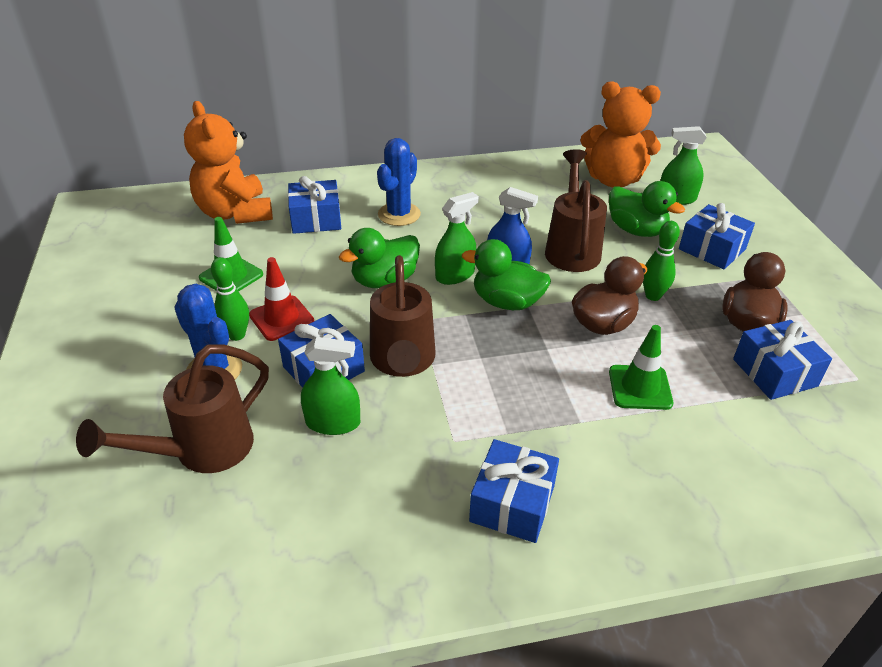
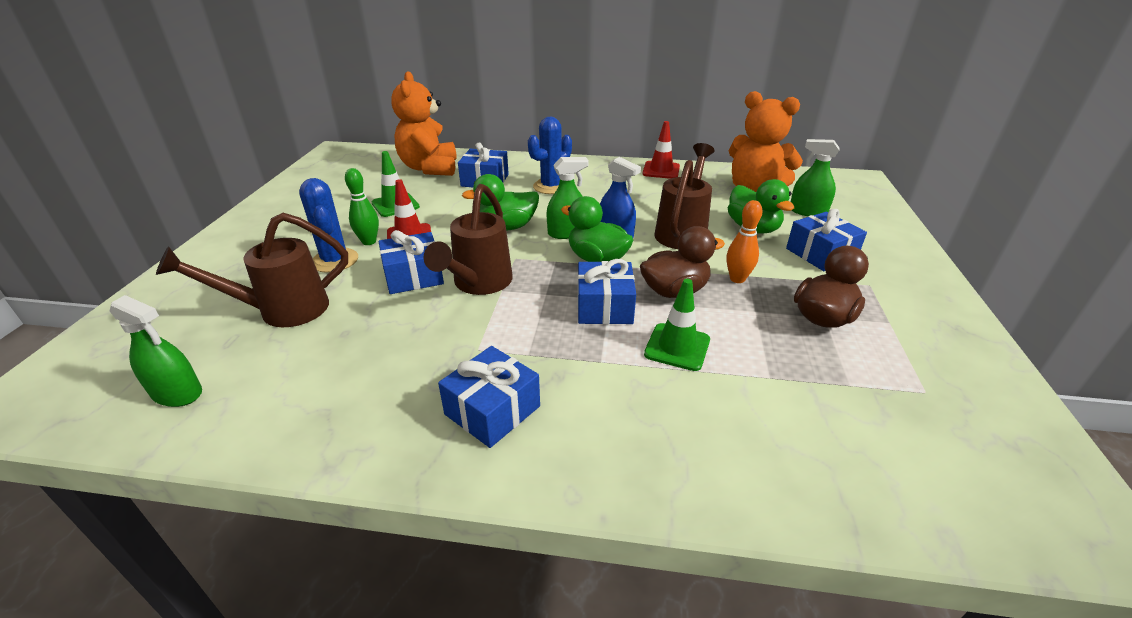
camera: 20 degrees right, 5 degrees down
green spray bottle [301,337,360,435] -> green spray bottle moved to [110,295,202,407]
green bowling pin [643,221,680,301] -> orange bowling pin [726,200,763,283]
blue gift [733,320,832,400] -> blue gift moved to [578,259,636,324]
none -> red traffic cone [643,121,680,179]

